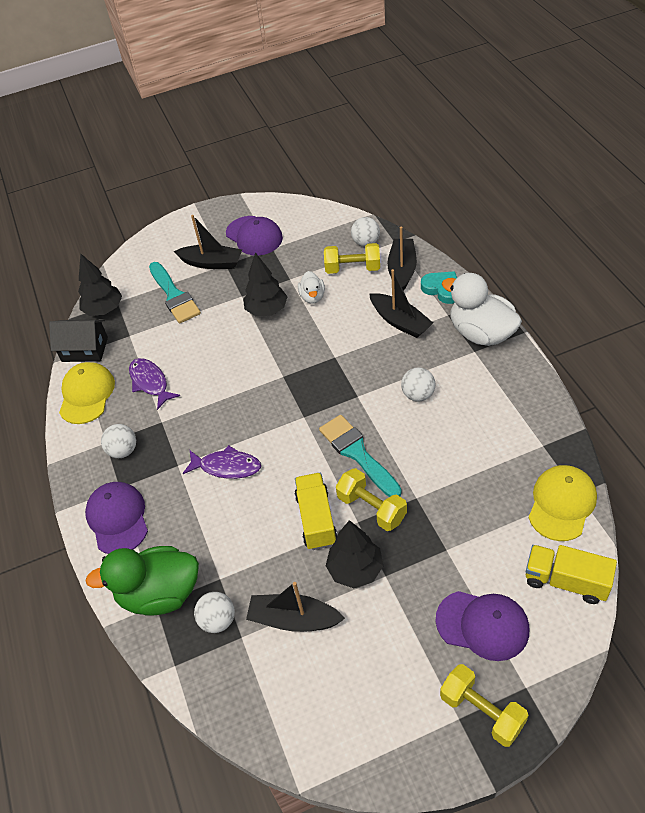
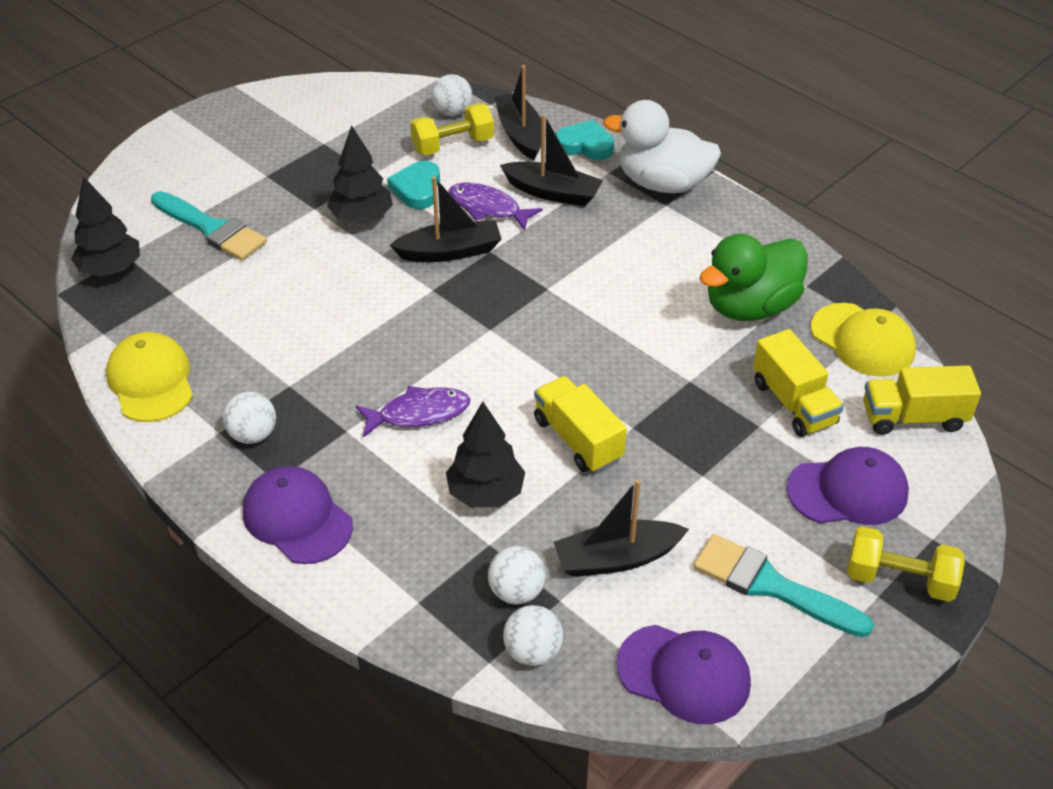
camera: 30 degrees left, 5 degrees down
black house [49,319,108,362] -> none
green duck [85,546,199,616] -> green duck moved to [699,234,808,321]
purple fish [129,358,180,410] -> purple fish moved to [448,182,543,231]
black boat [174,215,242,269] -> black boat moved to [390,176,501,262]
purple cap [226,216,283,256] -> purple cap moved to [617,625,751,724]
white duck [298,271,325,304] -> turquoise heart [387,161,440,209]
turquoise brush [319,415,402,497] -> turquoise brush moved to [693,534,874,637]
black tree [326,520,383,588] -> black tree moved to [446,402,525,508]
yellow dumbbell [336,468,407,531] -> none
white ball [401,367,436,402] -> white ball moved to [503,605,563,666]
yellow cap [529,465,597,541] -> yellow cap turned 135 degrees clockwise [811,303,916,377]
none -> yellow truck [753,329,844,437]

